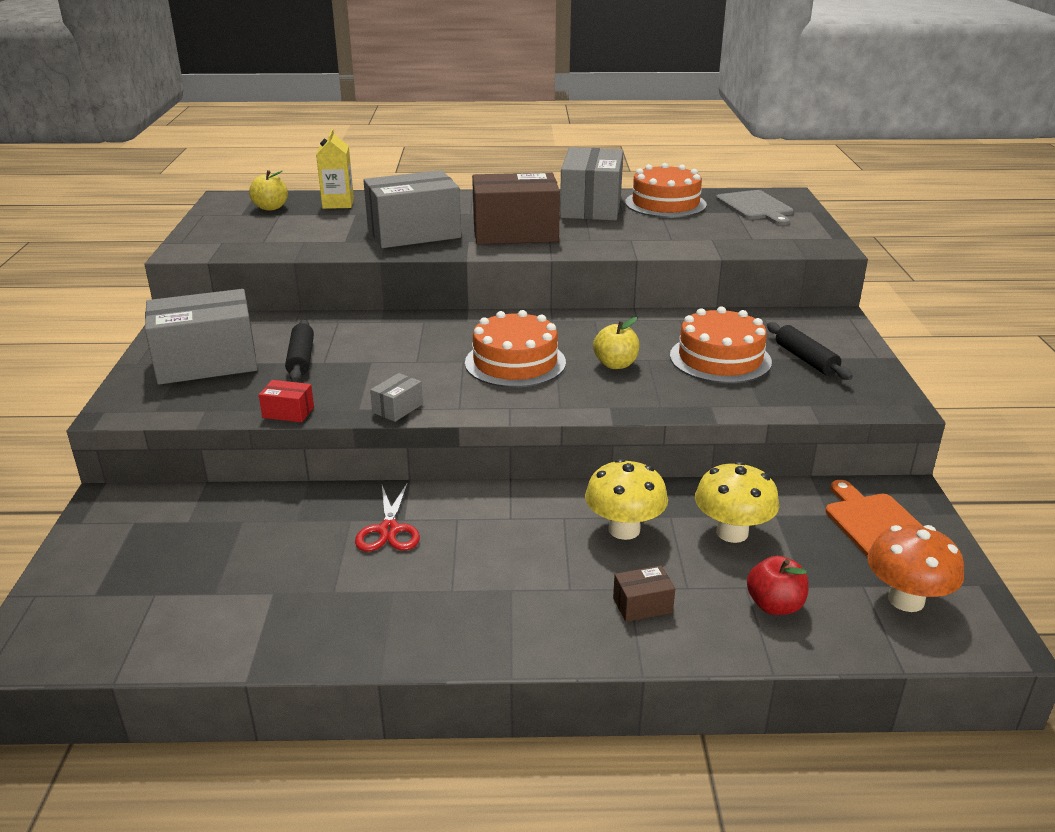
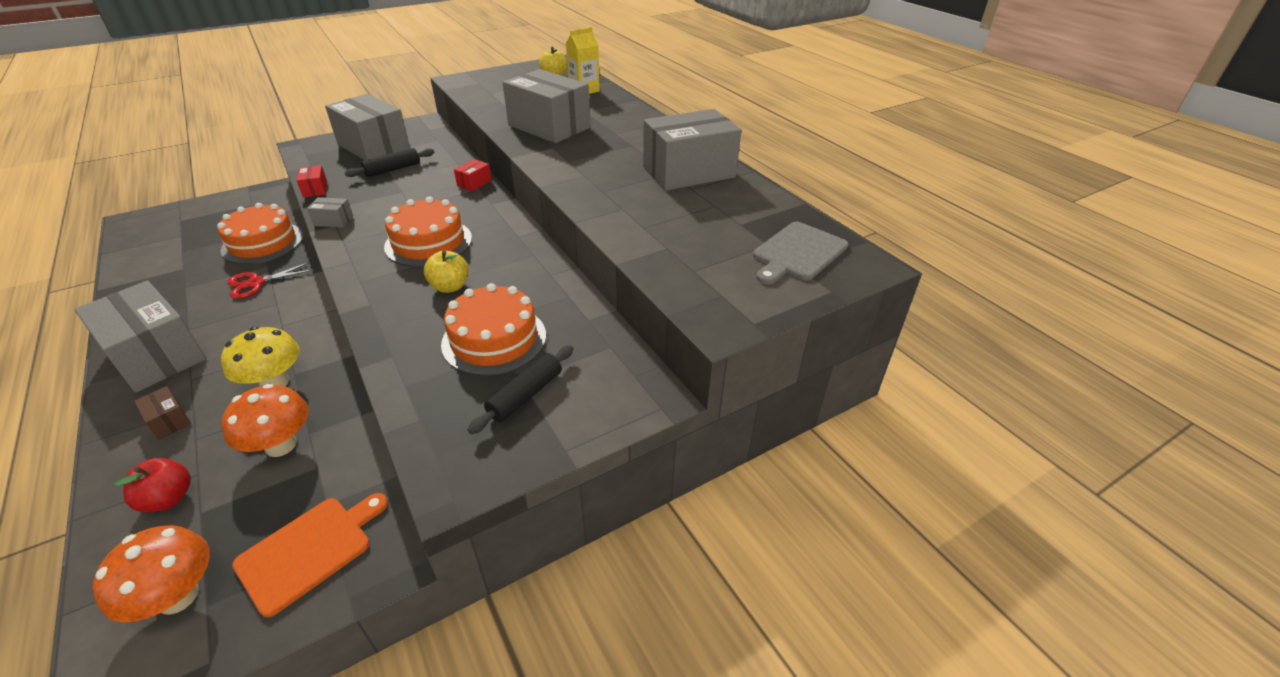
camera: 60 degrees right, 10 degrees up
brown box [472,172,560,244] -> none
orange cake [625,163,707,218] -> orange cake moved to [217,203,303,264]
yellow mushroom [695,461,779,543] -> orange mushroom [221,384,309,457]
none -> grey box [74,281,206,393]
none -> red box [454,159,492,191]

